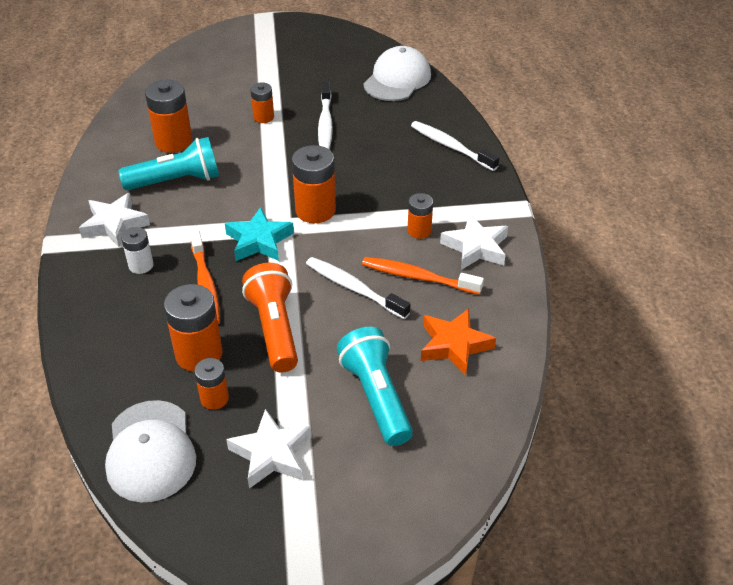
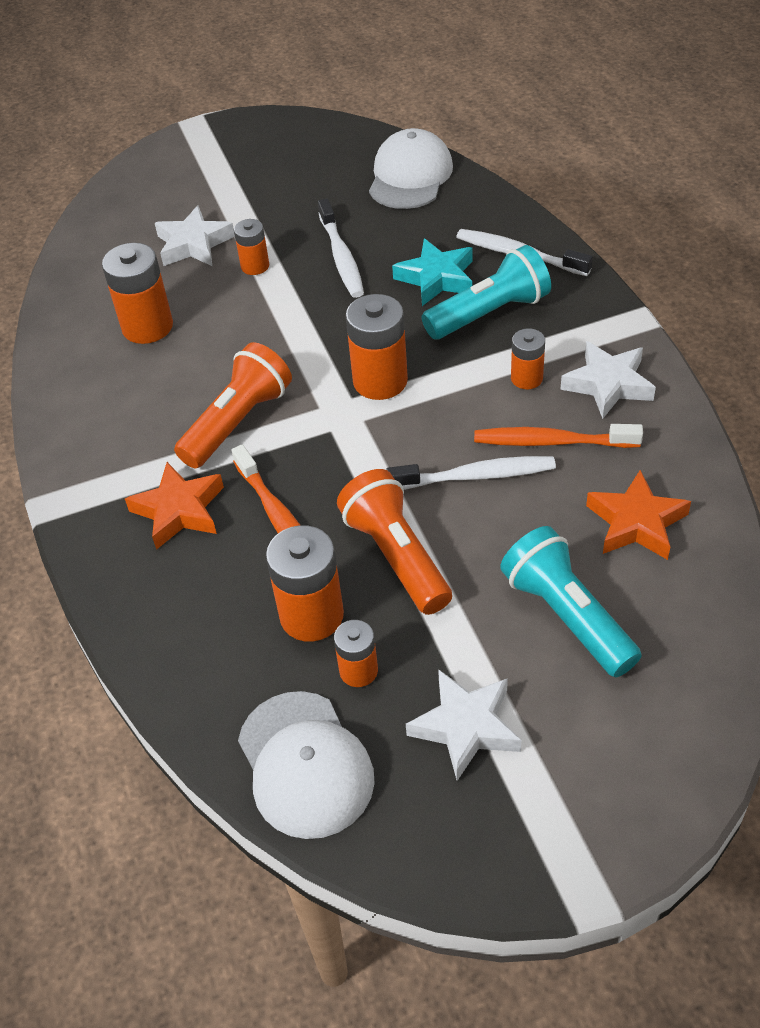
camera: 10 degrees left, 5 degrees up
white star [79,193,150,247] -> white star moved to [155,205,235,266]
turquoise flashlight [118,137,219,190] -> turquoise flashlight moved to [422,245,551,339]
white battery [121,227,154,274] -> orange star [125,462,224,550]
turquoise star [225,207,294,261] -> turquoise star moved to [392,239,473,306]
white toothbrush [306,257,411,319] -> white toothbrush turned 150 degrees clockwise [386,456,556,490]
none -> orange flashlight [174,342,292,468]

